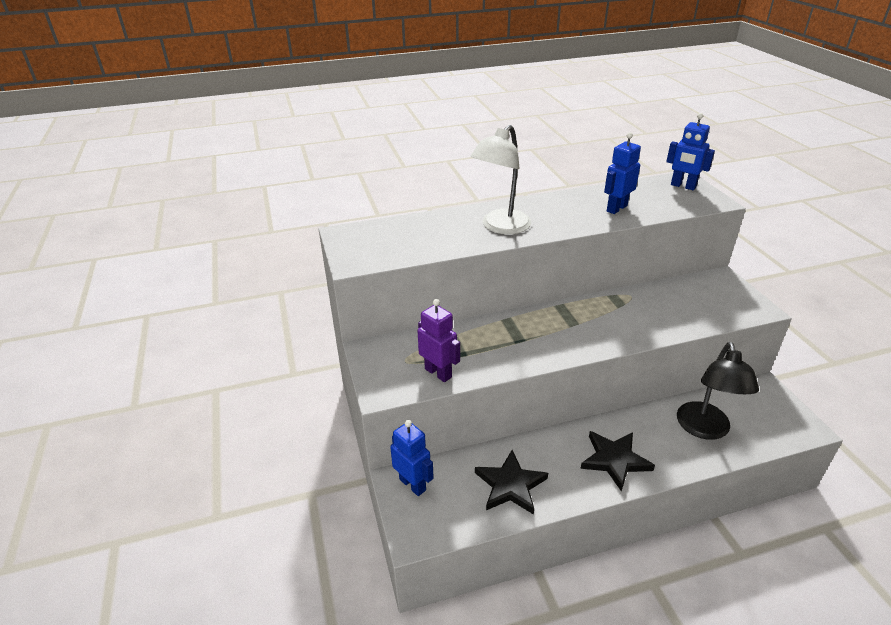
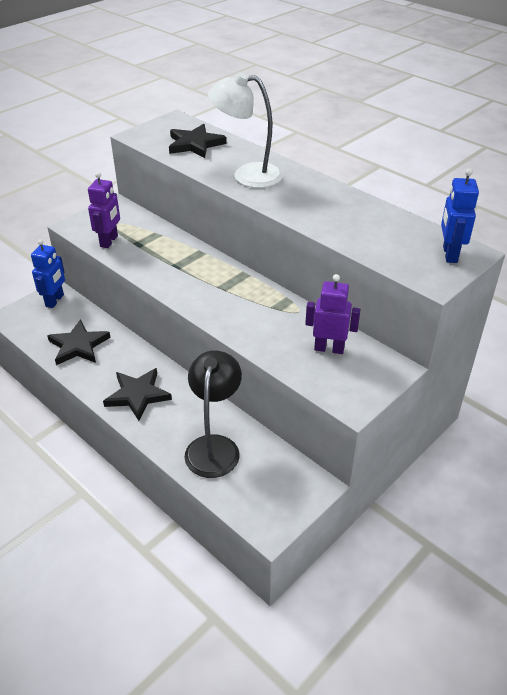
camera: 60 degrees right, 5 degrees up
blue robot [604,132,641,214] -> none
black lamp [677,342,759,440] -> black lamp turned 120 degrees clockwise [184,350,242,478]
none -> black star [169,124,227,158]
none -> purple robot [305,274,361,354]

